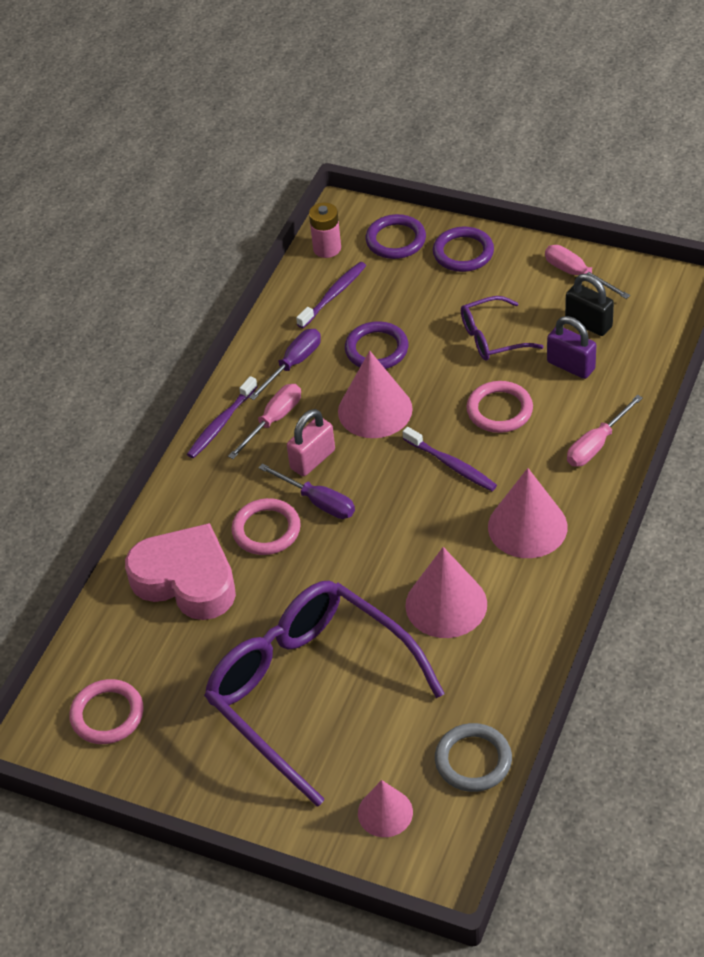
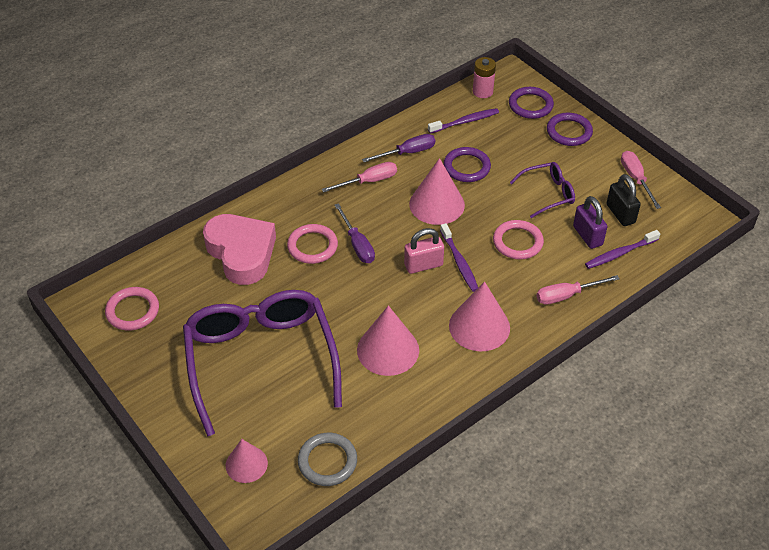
camera: 25 degrees right, 0 degrees up
purple toothbrush [187,376,258,458] -> purple toothbrush moved to [585,230,660,269]
pink padlock [287,409,335,476] -> pink padlock moved to [404,228,444,274]
purple glasses [461,296,544,360] -> purple glasses turned 150 degrees clockwise [510,162,575,218]

